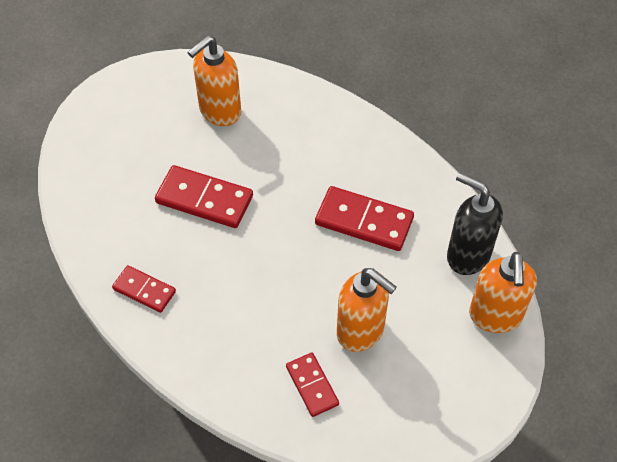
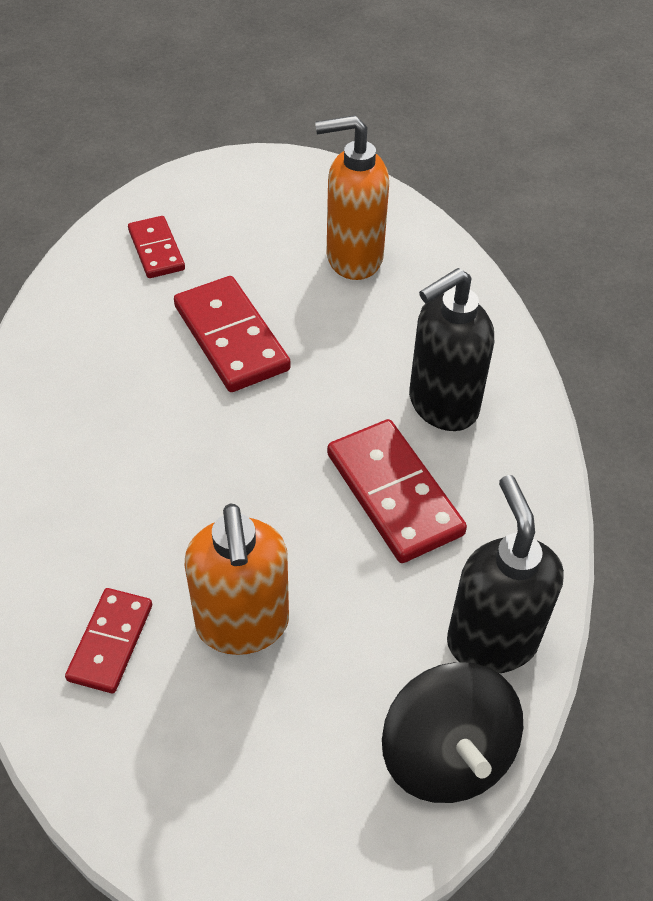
camera: 40 degrees right, 5 degrees down
red domino [112,265,176,313] -> red domino moved to [128,216,185,278]
orange soap dispenser [469,252,537,333] -> black spinning top [382,662,523,803]
none -> black soap dispenser [409,268,494,431]

